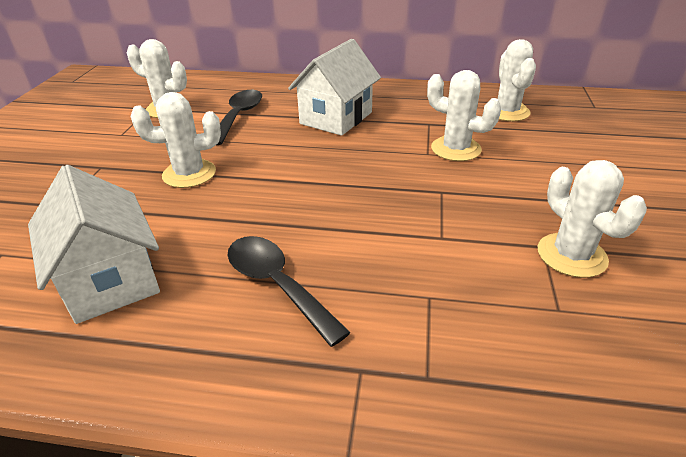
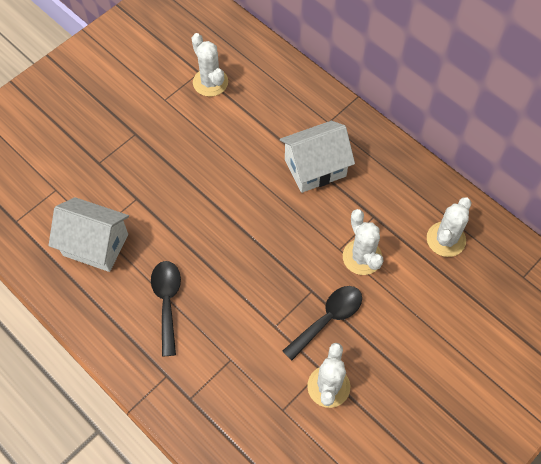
camera: 35 degrees right, 25 degrees up
white house [28,165,160,324] -> white house turned 75 degrees counterclockwise [48,197,129,272]
white cactus [130,92,221,188] -> none
black spoon [217,90,262,145] -> black spoon moved to [283,286,362,361]

